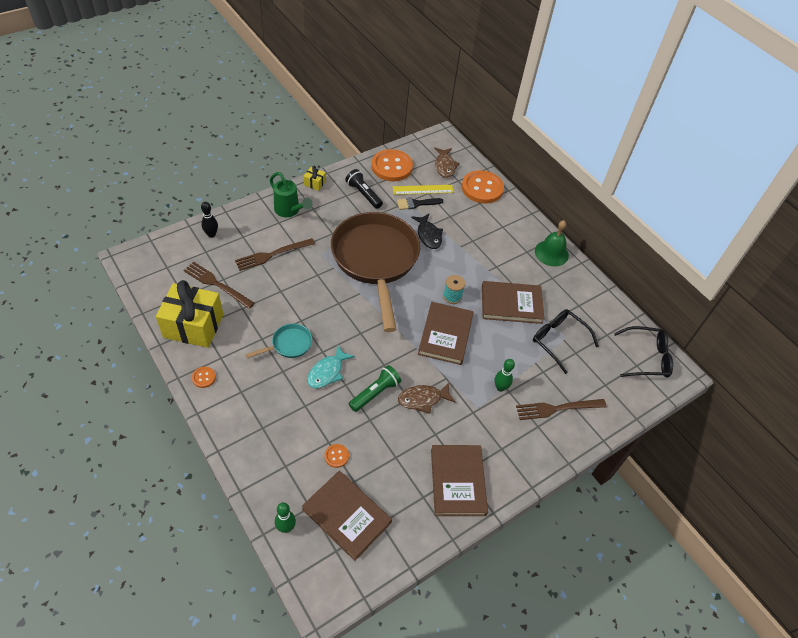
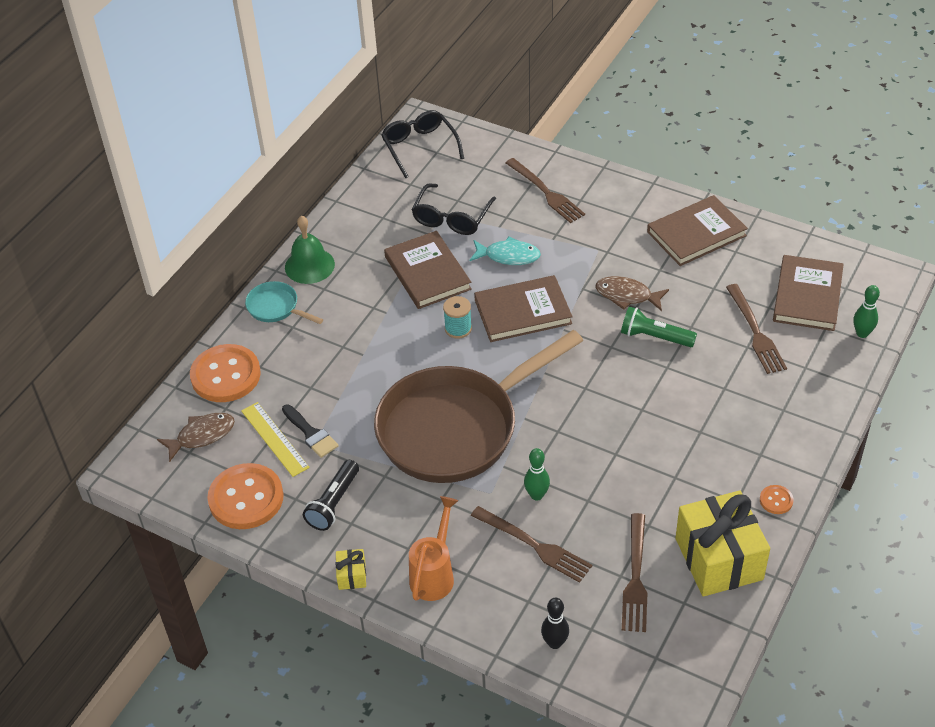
camera: 110 degrees left, 5 degrees down
turquoise pan [246,324,312,358] -> turquoise pan moved to [245,281,323,324]
green watering can [270,172,313,217] -> orange watering can [409,496,458,601]
turquoise fish [307,344,355,388] -> turquoise fish moved to [469,236,541,265]
orange button [324,444,349,468] -> brown fork [726,284,787,374]
brown fish [398,382,456,414] -> brown fish turned 150 degrees clockwise [596,276,669,311]
black fish [411,213,443,249] -> none
green bowling pin [495,359,515,392] -> green bowling pin moved to [524,448,550,501]

